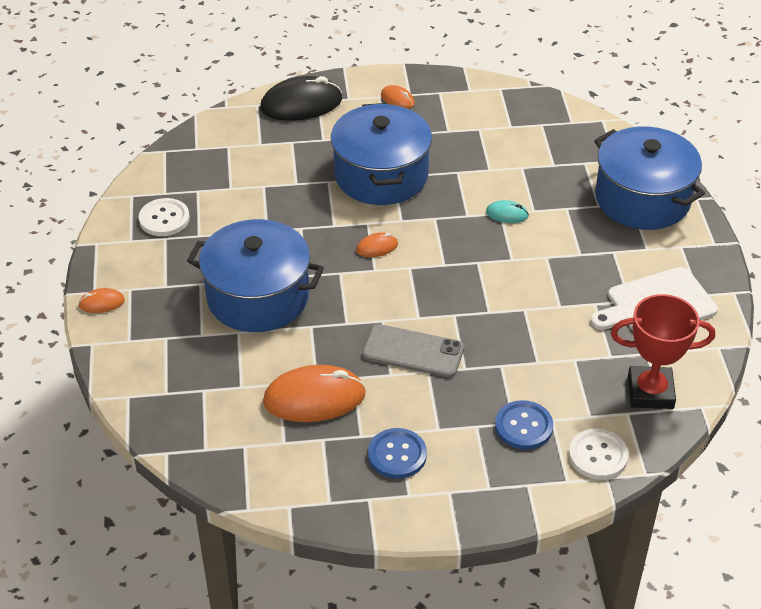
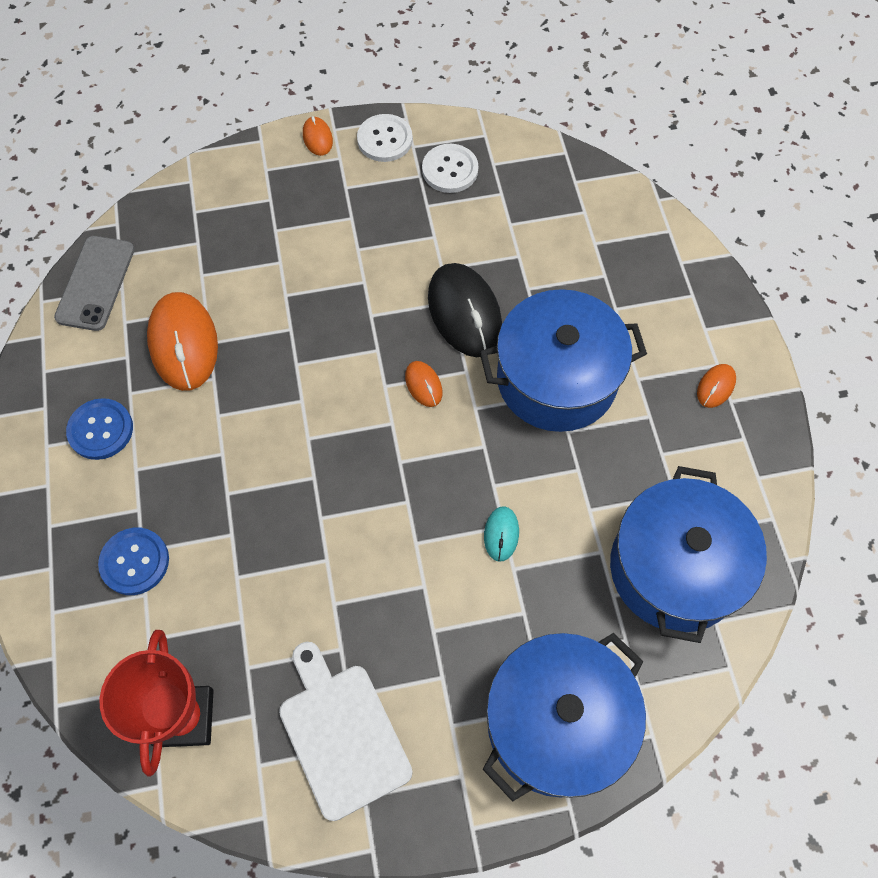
camera: 85 degrees right, 20 degrees up
blue pot [187,219,324,332] -> blue pot moved to [610,466,767,643]
black mouse [260,76,342,121] -> black mouse moved to [428,263,502,357]
grey phone [362,324,464,378] -> grey phone moved to [54,236,135,331]
white button [569,429,629,480] -> white button moved to [357,114,413,162]

